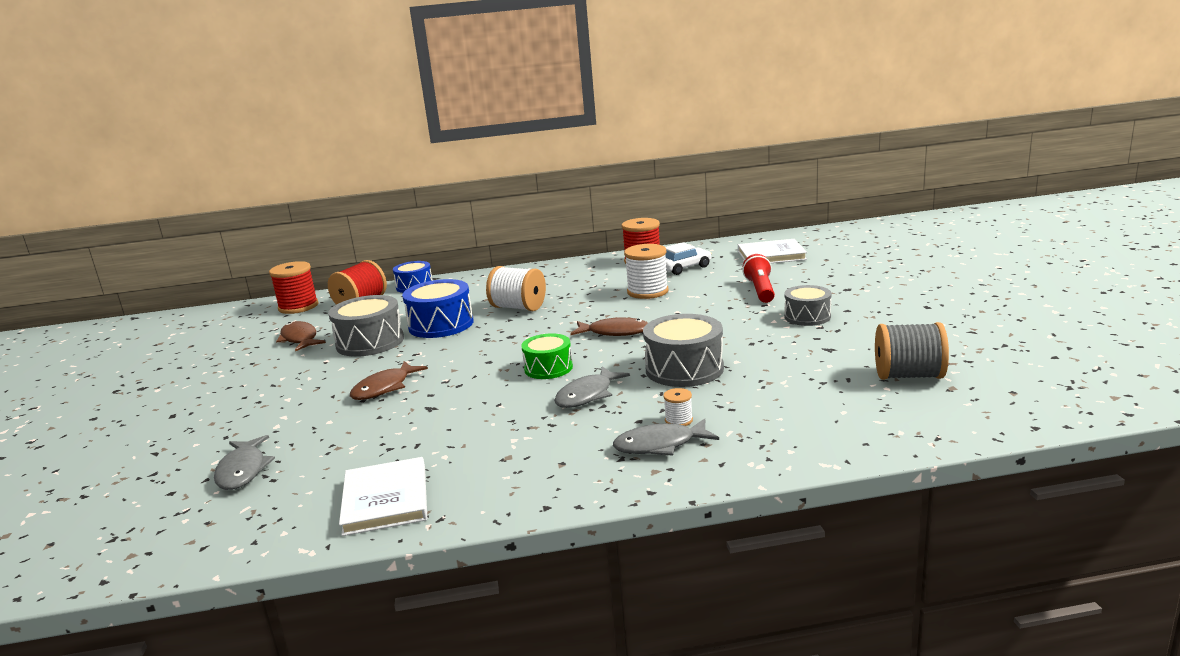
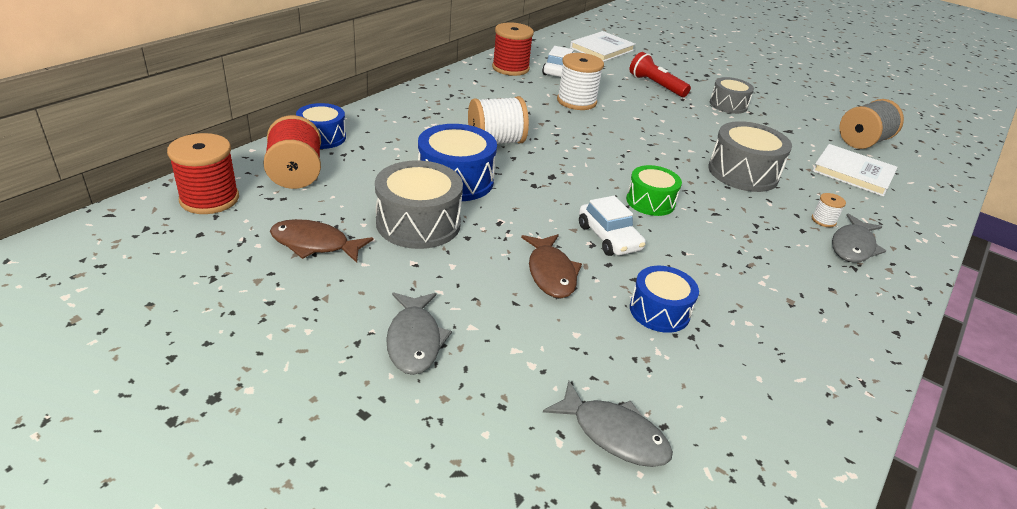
camera: 50 degrees left, 15 degrees up
white book [339,457,427,536] -> white book moved to [812,144,898,197]
grey fish [554,366,630,408] -> grey fish moved to [386,293,452,375]
brown fish [570,317,648,336] -> none
none -> white car [579,196,646,256]
none -> blue drum [630,266,699,333]

